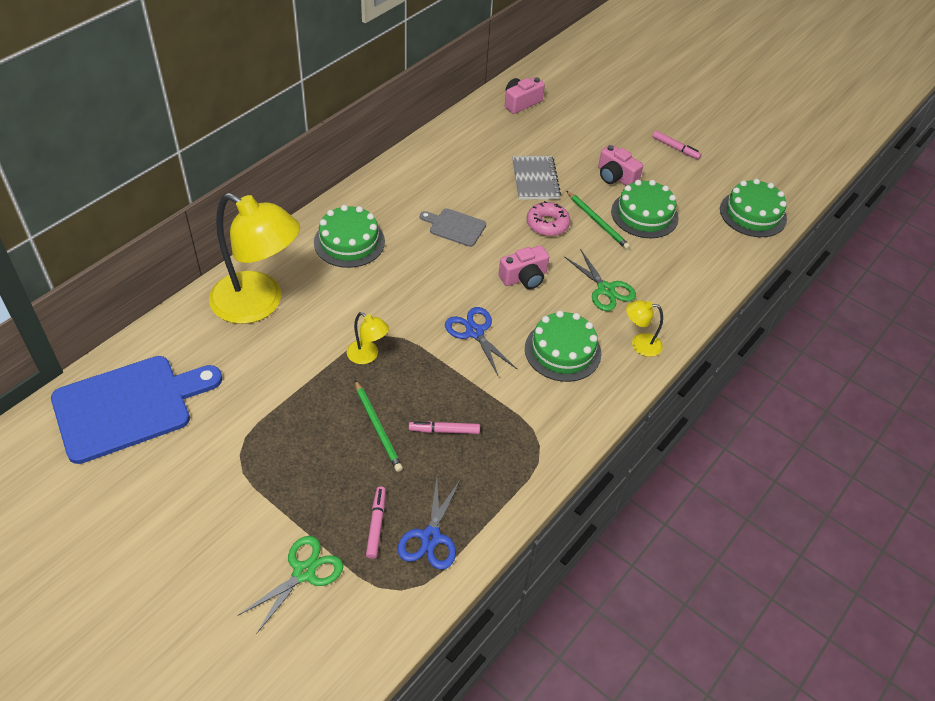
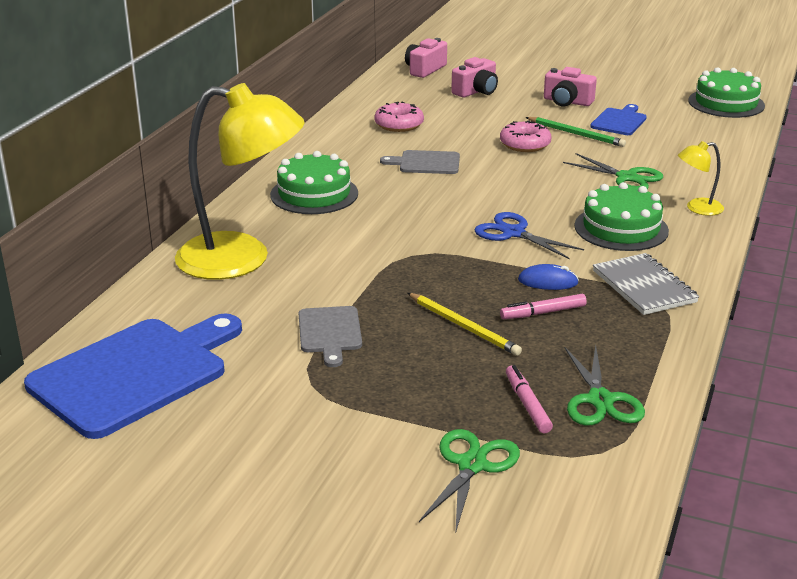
camera: 15 degrees left, 20 degrees down
yellow lamp [347,312,389,364] -> none
green pencil [355,380,403,472] -> yellow pencil [408,293,522,356]
blue scissors [398,477,461,570] -> green scissors [565,345,645,426]
pink camera [499,245,549,289] -> pink camera moved to [451,57,498,97]
grey notebook [512,156,561,200] -> grey notebook moved to [593,253,699,315]
green cake [611,180,679,238] -> blue cutting board [590,104,647,135]
pink marker [652,131,702,160] -> none
none -> grey cutting board [299,306,362,367]
none -> pink donut [374,102,424,132]
none -> blue mouse [518,264,579,290]

